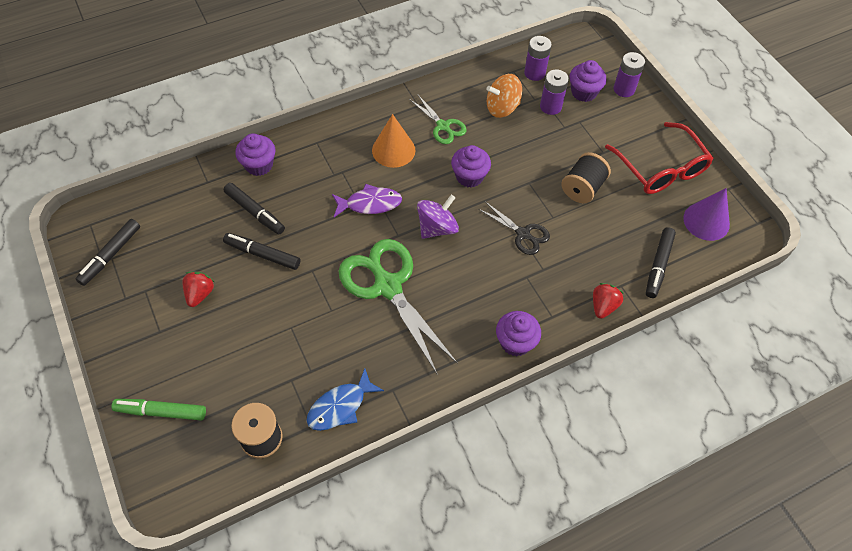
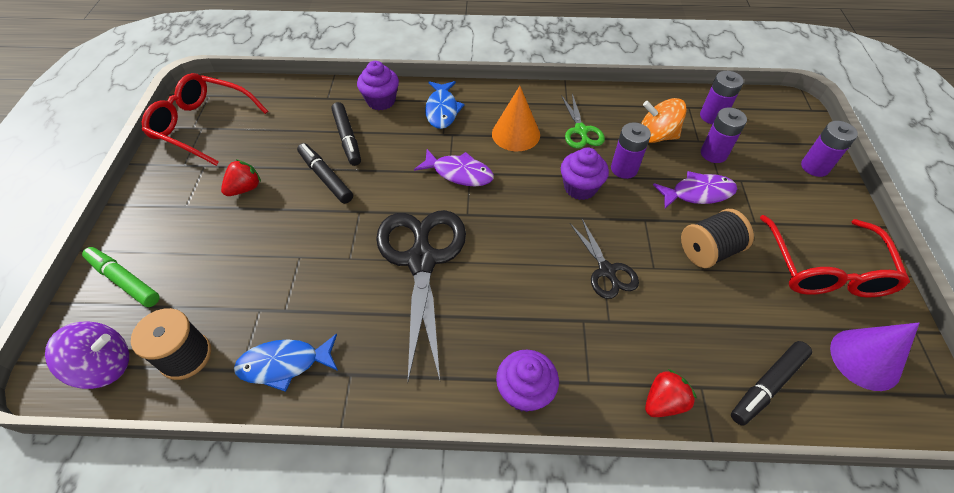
camera: 30 degrees right, 5 degrees down
black marker [76,219,140,286] -> red glasses [142,73,268,166]
green scissors [339,239,458,375] -> black scissors [376,210,466,381]
purple spinning top [417,195,459,239] -> purple spinning top moved to [45,321,129,389]
purple cupcake [570,60,607,102] -> none
none -> blue fish [425,81,465,129]
none -> purple battery [611,122,651,179]
none -> purple fish [653,171,737,209]

